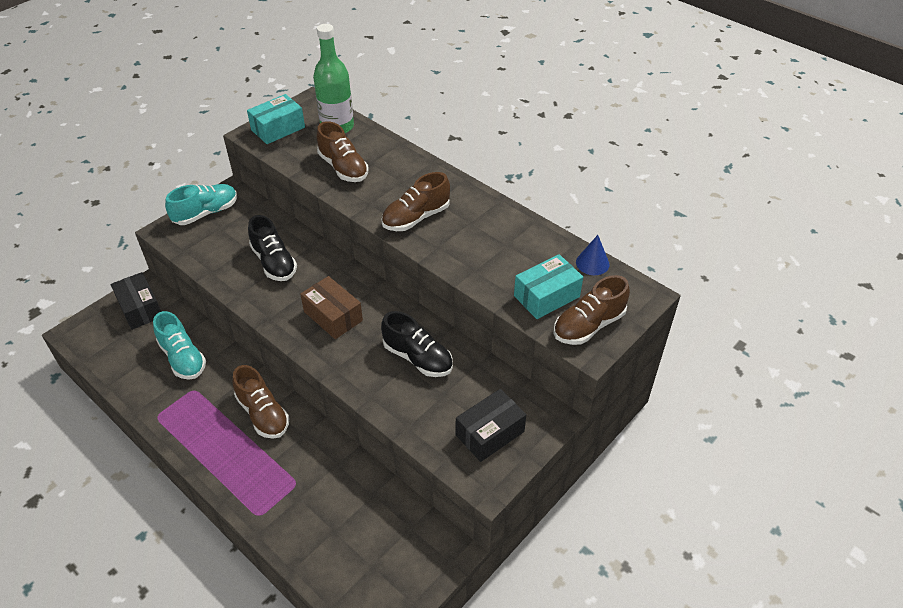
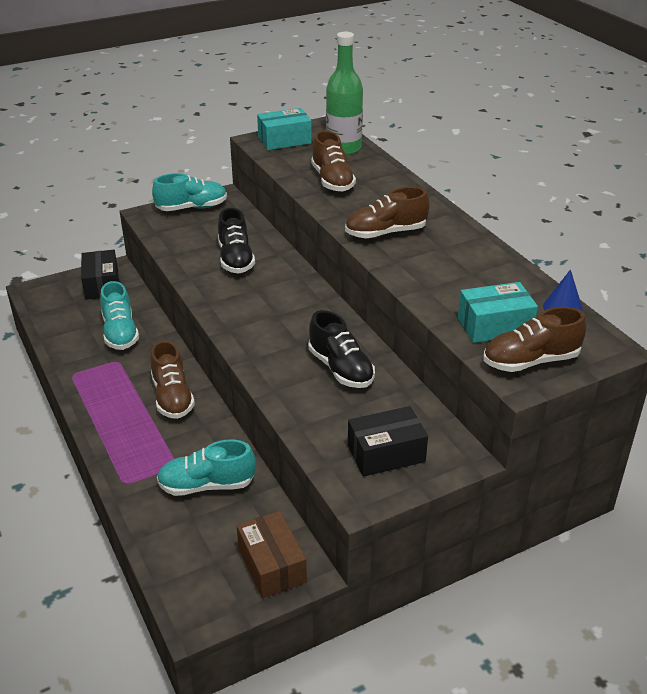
camera: 20 degrees right, 10 degrees down
brown box [300,276,363,339] -> brown box moved to [237,511,307,598]
none -> turquoise shoe [157,440,256,496]

